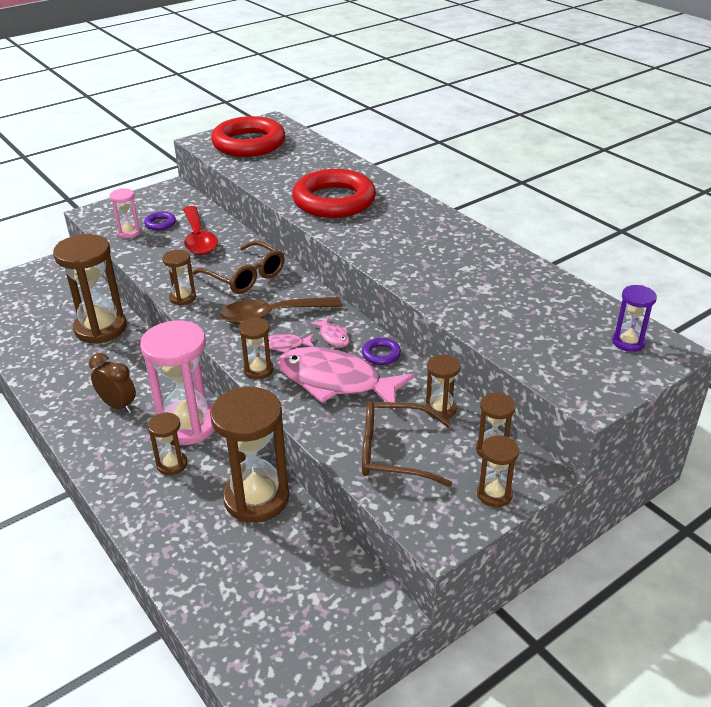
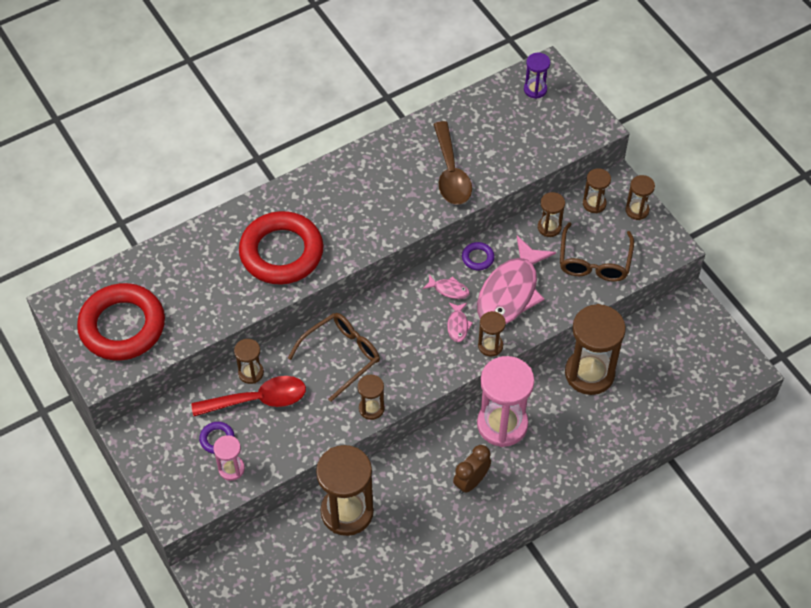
camera: 85 degrees left, 20 degrees up
brown hourglass [148,412,188,475] -> brown hourglass moved to [234,339,264,384]
brown spoon [220,297,342,324] -> brown spoon moved to [433,121,472,205]
pink fish [310,317,349,347] -> pink fish turned 45 degrees clockwise [423,275,470,299]

